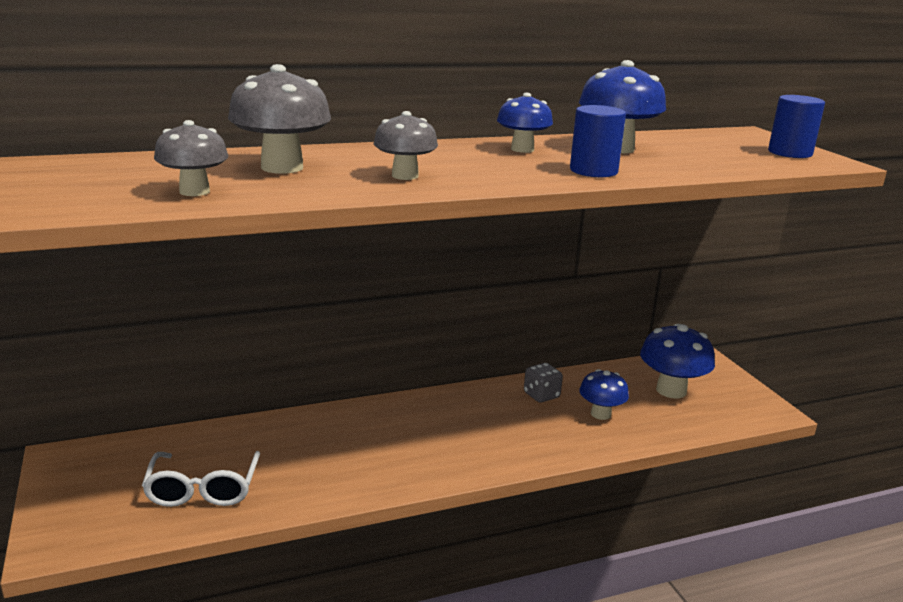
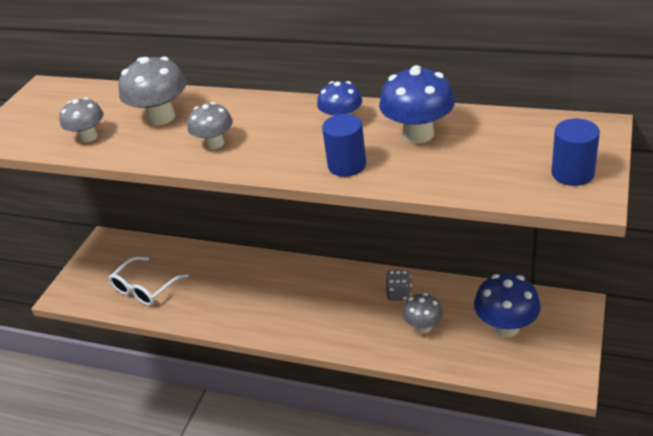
camera: 45 degrees right, 15 degrees up
blue mushroom [579,369,629,420] -> grey mushroom [402,293,443,333]

